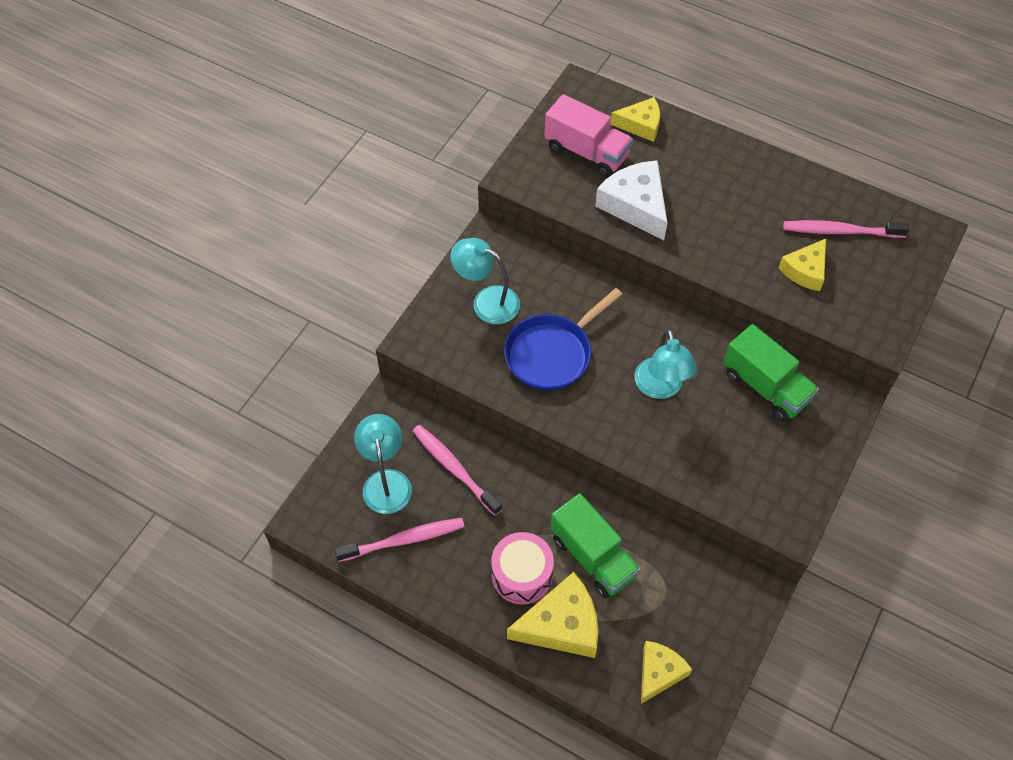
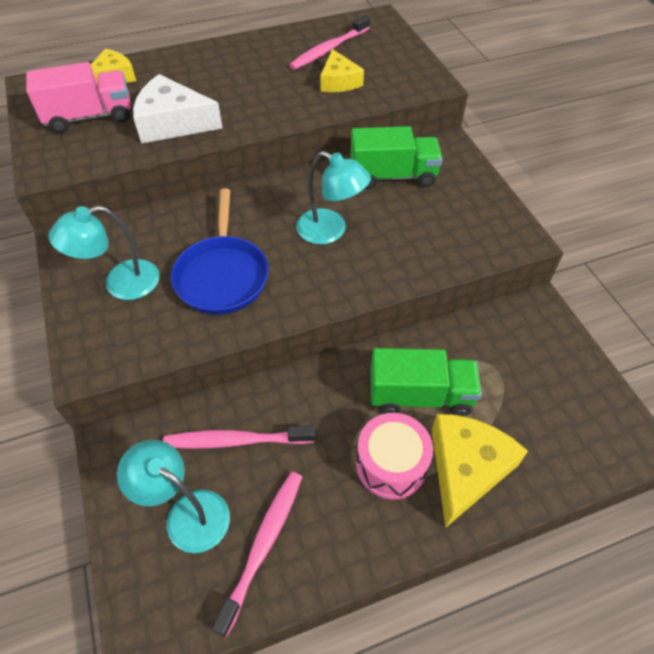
camera: 50 degrees left, 5 degrees down
yellow cheese [641,641,692,704] -> none

